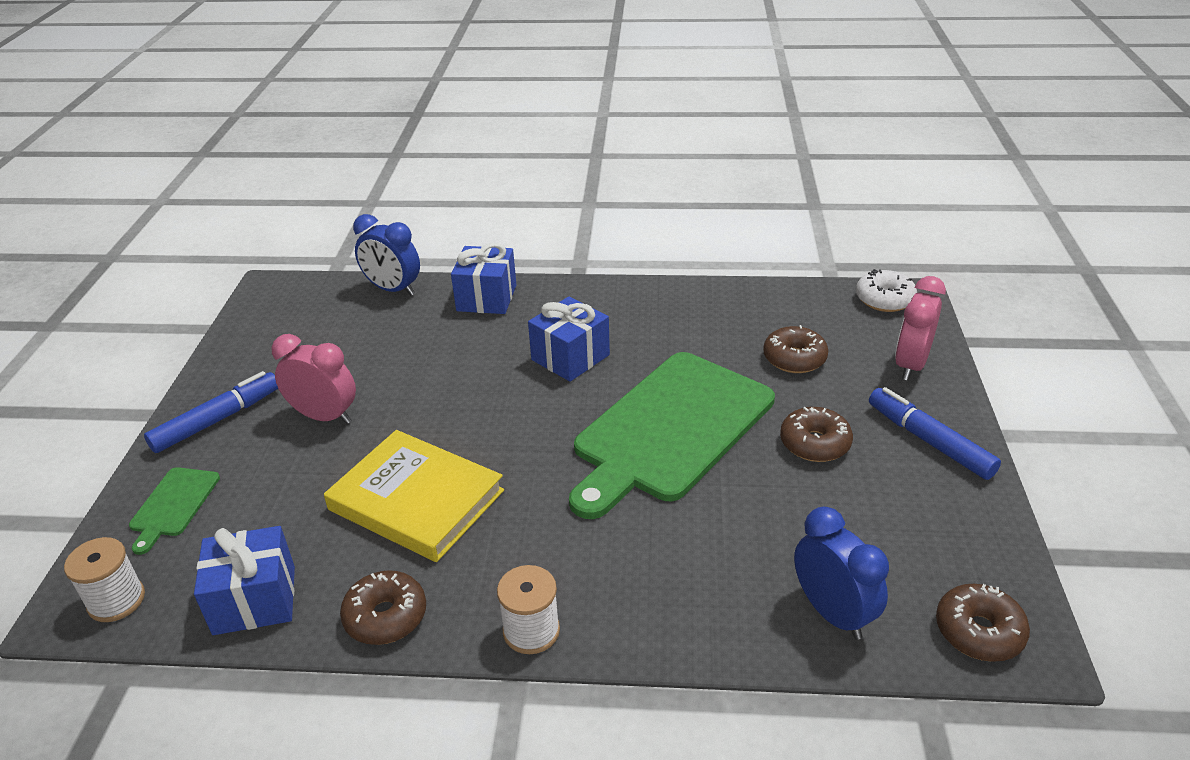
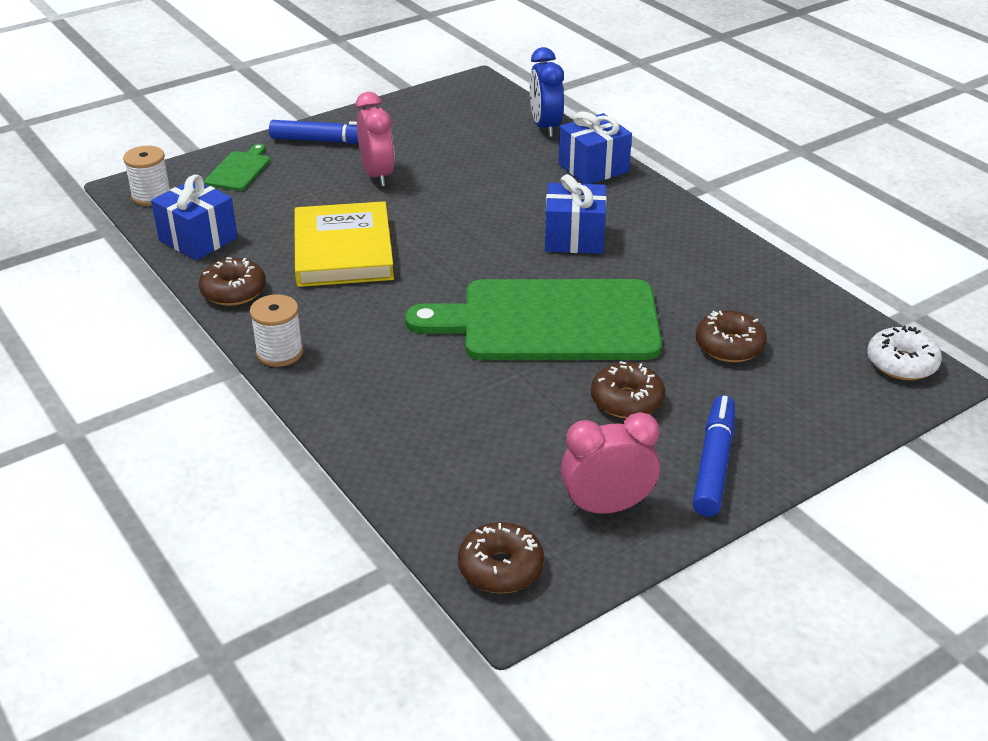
camera: 50 degrees right, 0 degrees up
green cutting board [129,467,220,555] -> green cutting board turned 135 degrees clockwise [204,144,270,191]
blue clock [794,507,889,640] -> none
pink clock [895,276,946,380] -> pink clock moved to [561,412,660,514]

